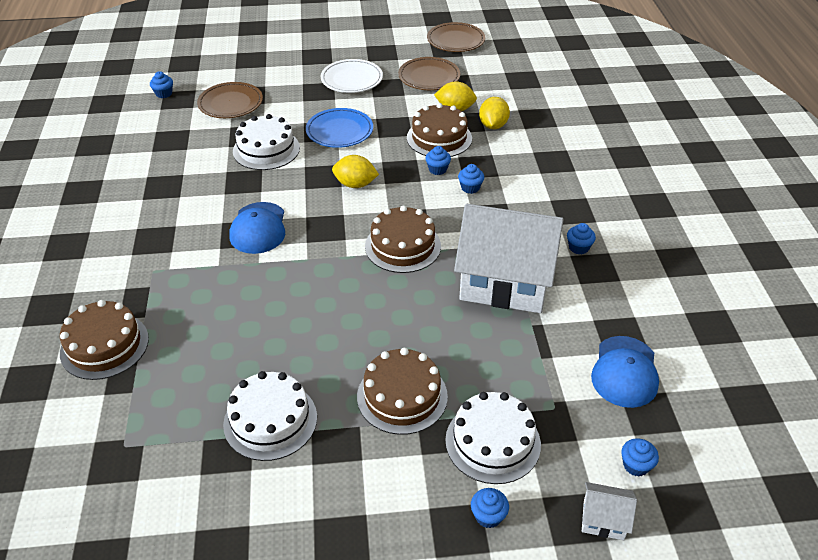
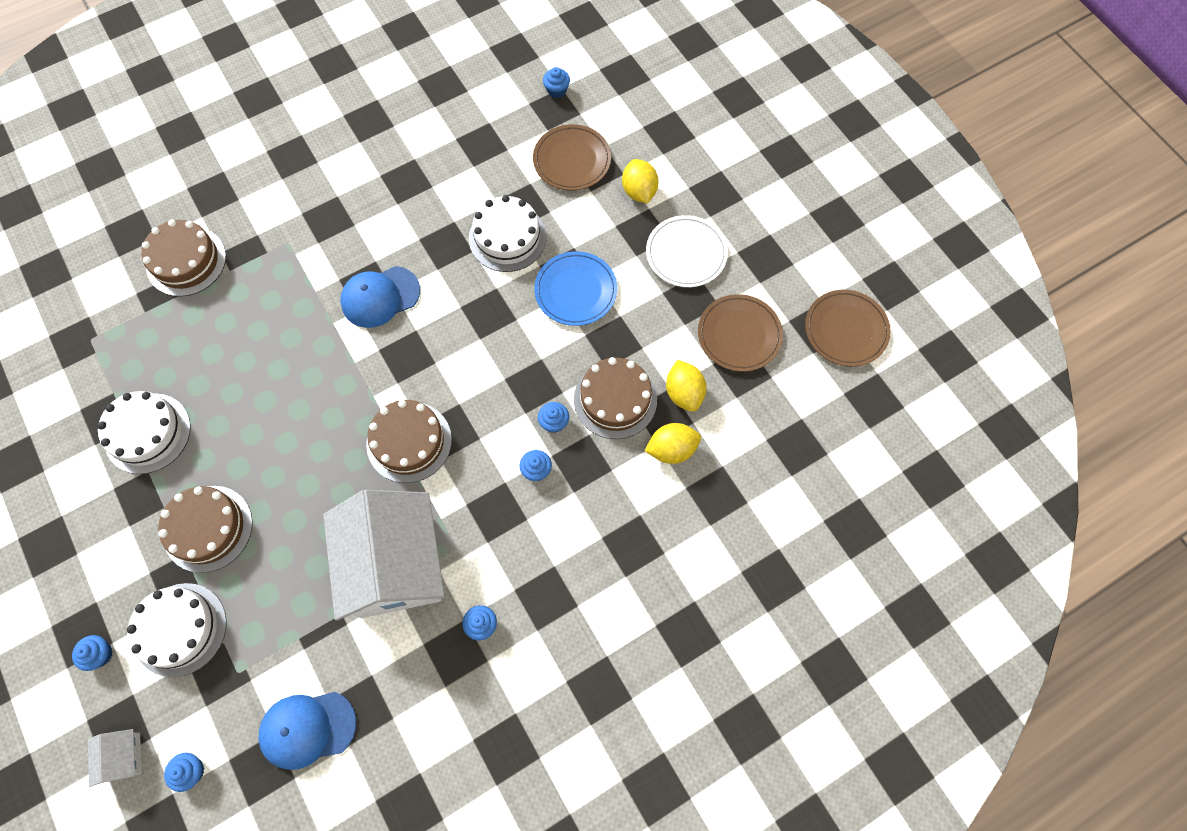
camera: 65 degrees right, 25 degrees up
yellow lemon [332,155,379,188] -> yellow lemon moved to [622,159,659,204]

